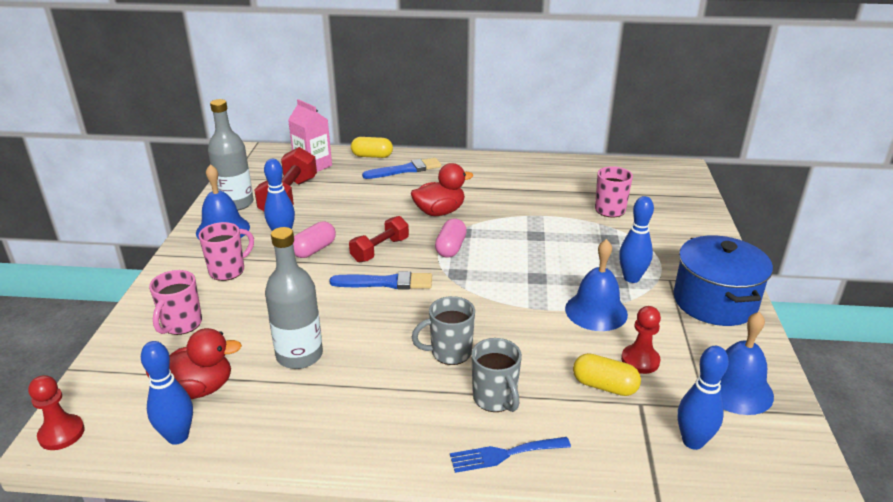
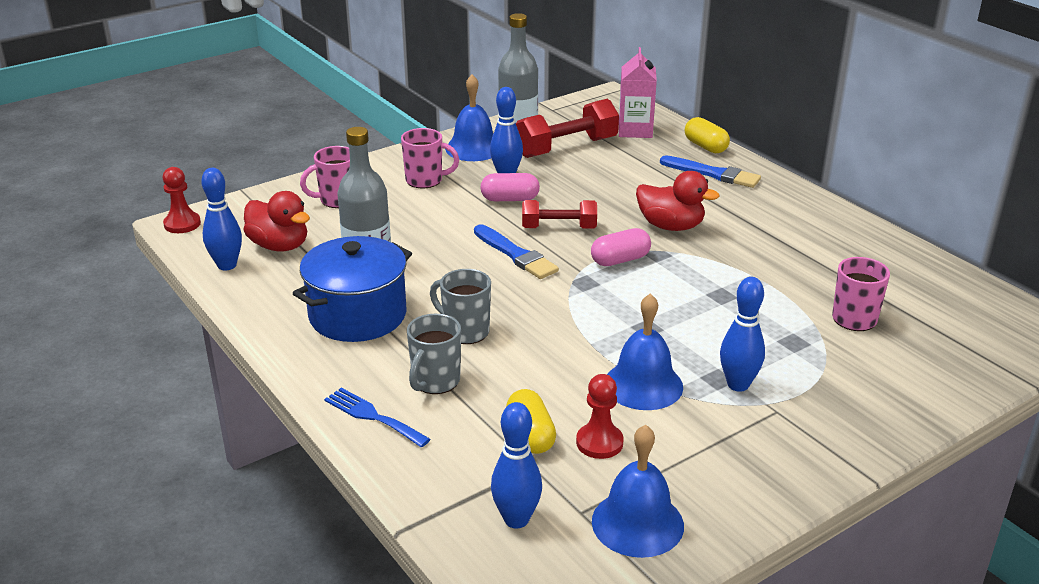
camera: 50 degrees right, 0 degrees up
blue pot [673,235,773,326] -> blue pot moved to [293,236,412,342]

